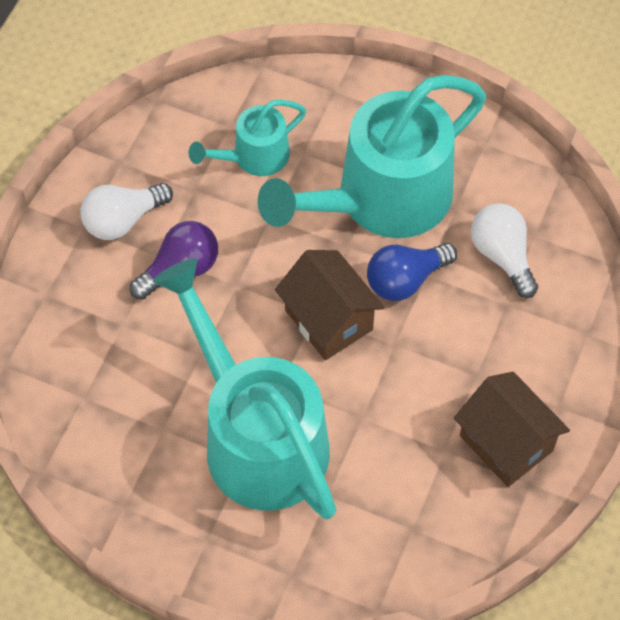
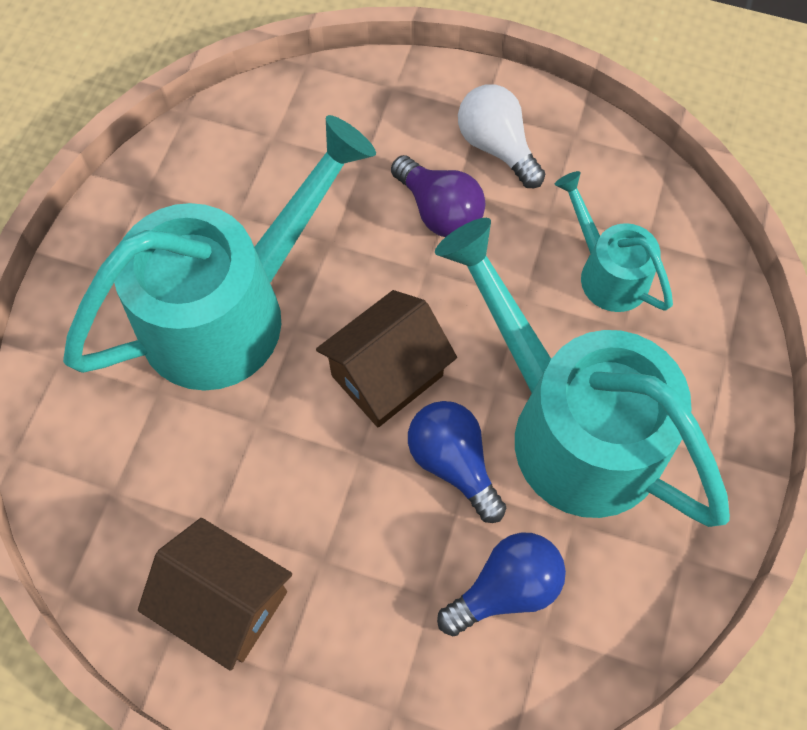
camera: 85 degrees right, 5 degrees up
brown house [454,372,570,487] -> brown house turned 75 degrees clockwise [138,518,292,671]
white light bulb [471,203,538,298] -> blue light bulb [437,532,566,636]

